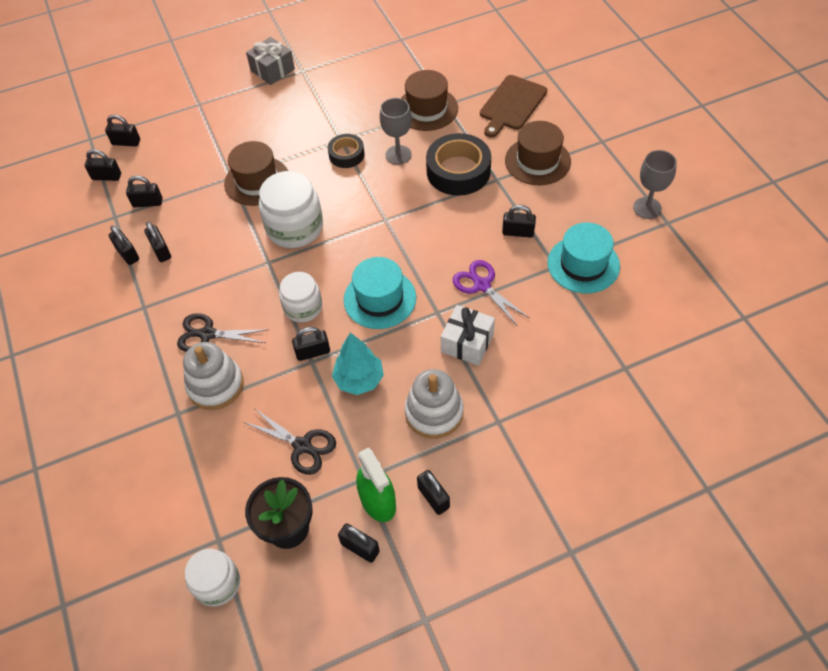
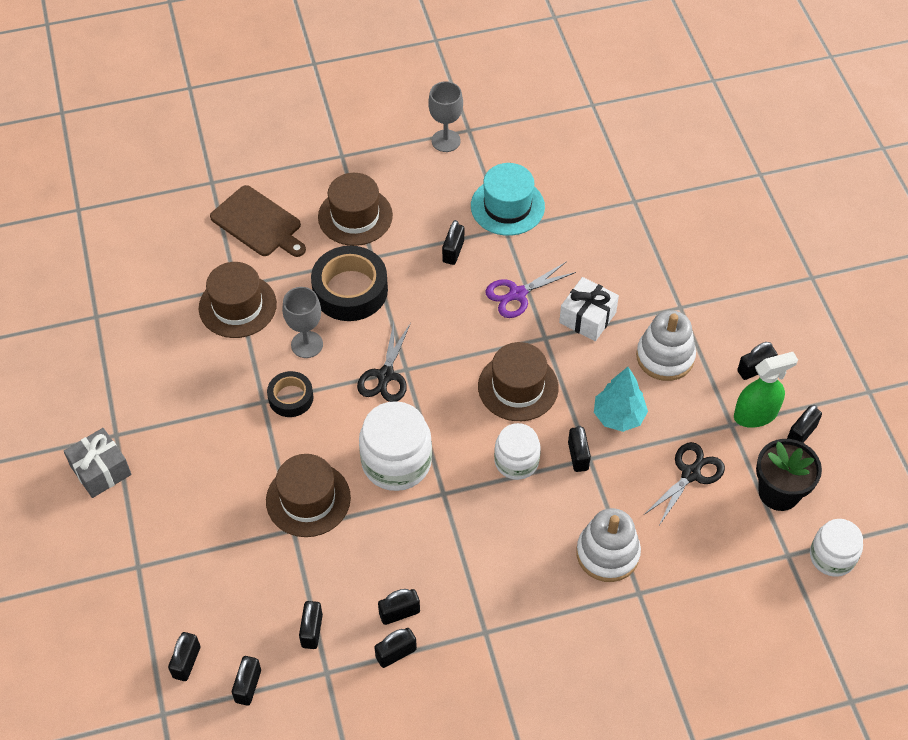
camera: 85 degrees left, 0 degrees up
black scissors [177,313,267,352] -> black scissors moved to [357,322,411,402]
turquoise hat [343,257,416,329] -> brown hat [478,342,559,421]

